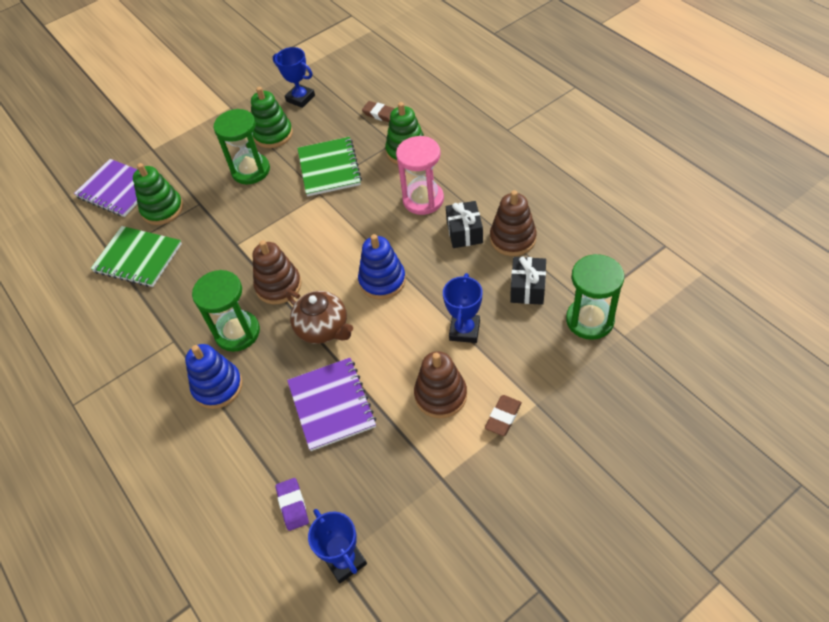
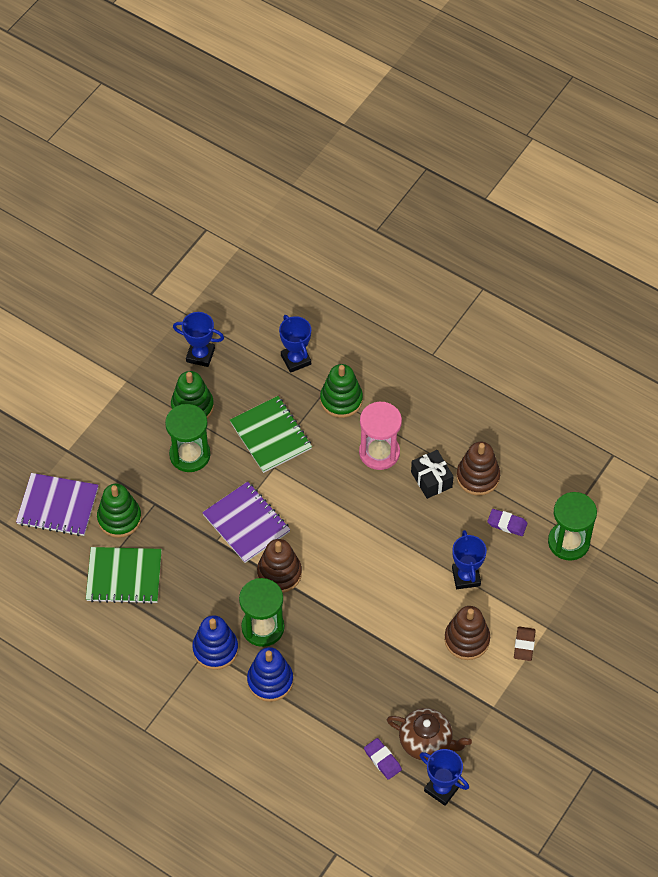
camera: 25 degrees left, 5 degrees up
brown teapot [286,290,353,344] -> brown teapot moved to [387,708,472,761]
purple notebook [287,358,376,451] -> purple notebook moved to [202,481,291,563]
blue stacking toy [358,234,406,299] -> blue stacking toy moved to [192,615,238,670]
brown eraser [362,101,395,122] -> blue trophy [279,315,311,373]
black gift [510,257,546,305] -> purple eraser [487,509,527,536]

